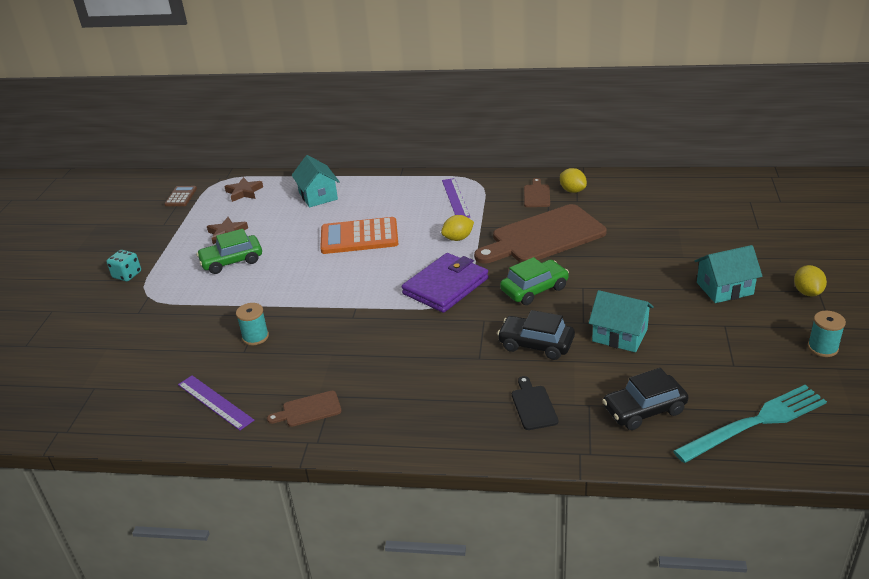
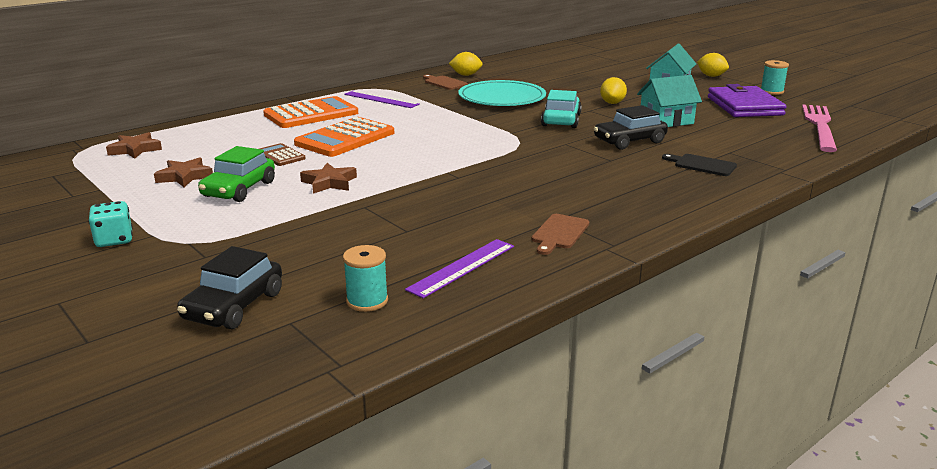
camera: 50 degrees left, 10 degrees down
brown calculator [164,186,197,206] -> brown calculator moved to [259,143,306,166]
purple ruler [178,375,254,430] -> purple ruler turned 45 degrees counterclockwise [405,239,514,298]
turquoise spool [236,303,269,345] -> turquoise spool moved to [343,245,388,312]
turquoise house [291,155,340,207] -> none
purple wallet [402,253,489,313] -> purple wallet moved to [708,84,787,117]
yellow lemon [441,215,474,241] -> yellow lemon moved to [600,77,627,104]
brown cutting board [474,204,607,264] -> turquoise plate [458,80,546,106]
green car [500,257,569,305] -> turquoise car [541,90,582,128]
black car [602,368,688,430] -> black car moved to [177,246,282,329]
turquoise fork [673,385,827,463] -> pink fork [802,104,837,152]
none -> orange calculator [263,96,358,128]
none -> brown star [300,163,357,194]

